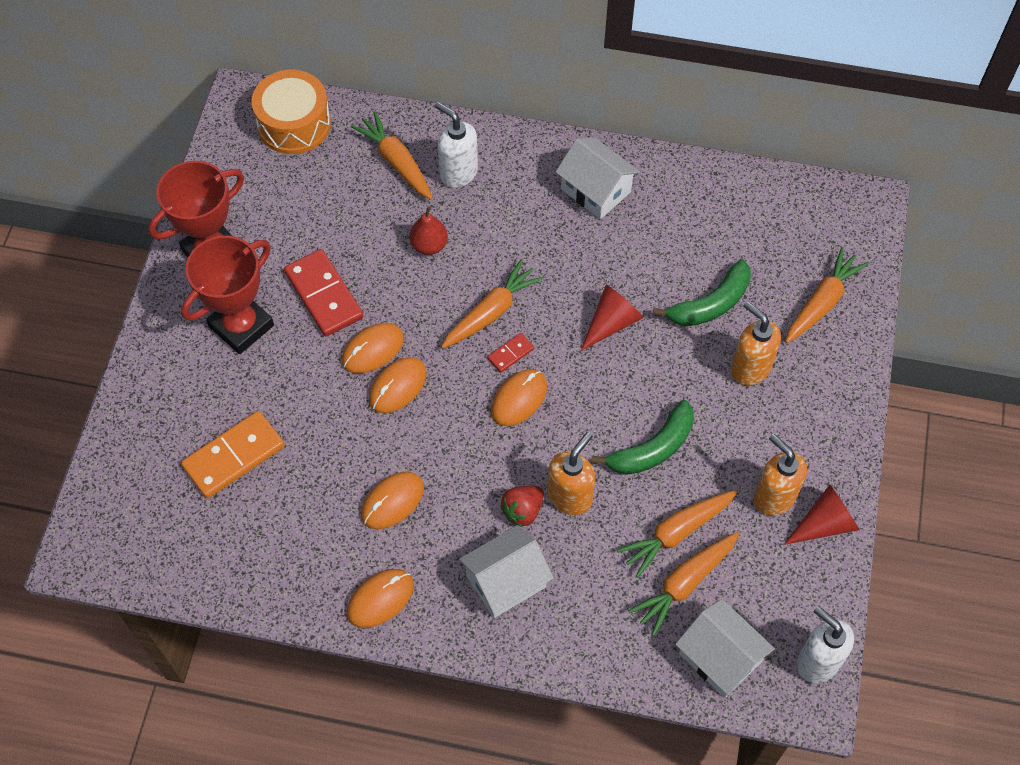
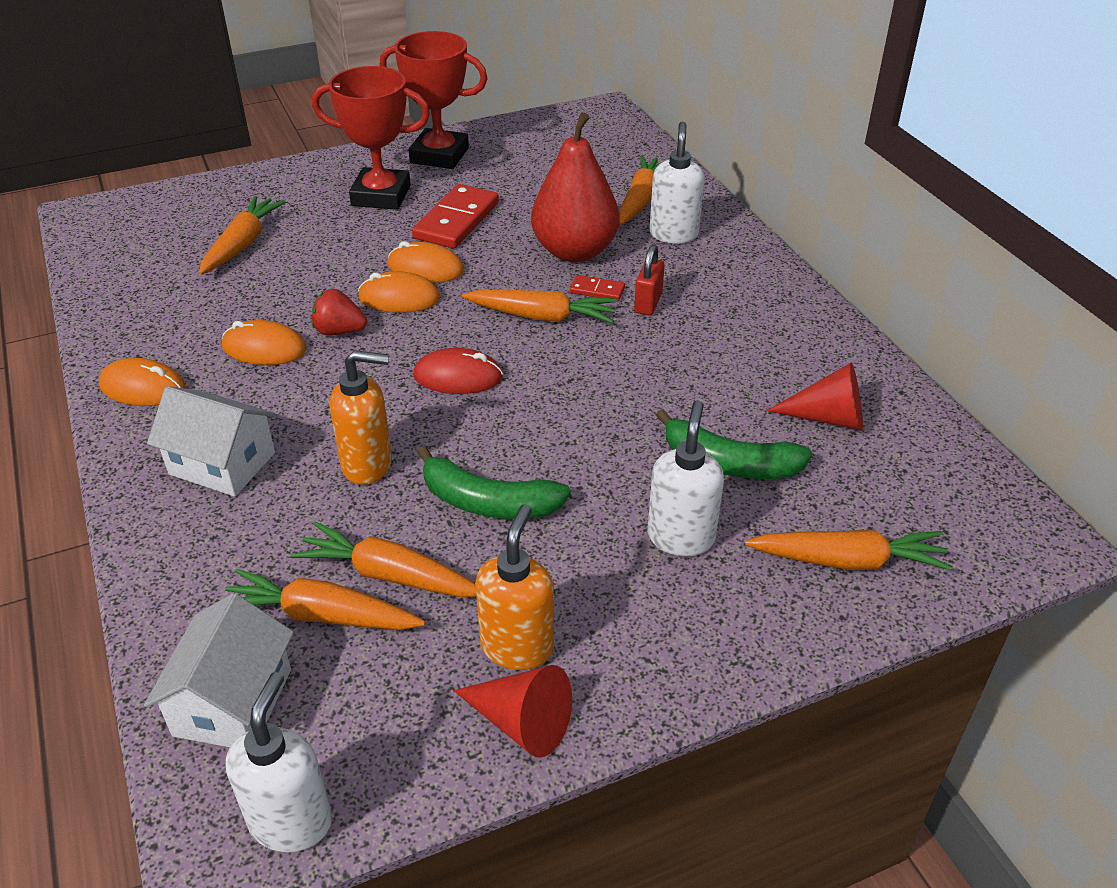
camera: 55 degrees right, 20 degrees down
orange domino [181,411,285,498] -> orange carrot [199,196,286,275]
orange drum [252,70,331,154] -> none
red pear [410,206,448,255] -> red pear [531,112,620,262], size x1.98
red domino [487,333,534,373] -> red domino moved to [570,275,625,301]
orange mouse [491,369,547,426] -> red mouse [413,348,503,394]
red strawberry [500,486,544,527] -> red strawberry moved to [312,289,367,336]
white house [556,137,640,219] -> none
red cone [581,285,644,351] -> red cone moved to [767,363,863,430]
orange soap dispenser [731,301,781,385] -> white soap dispenser [648,401,724,556]
none -> red padlock [634,245,665,315]

